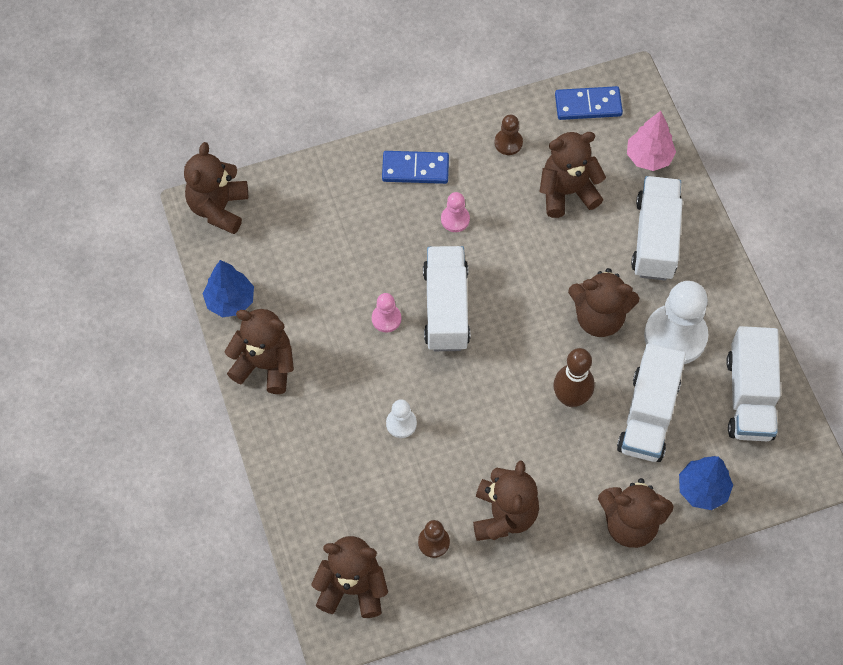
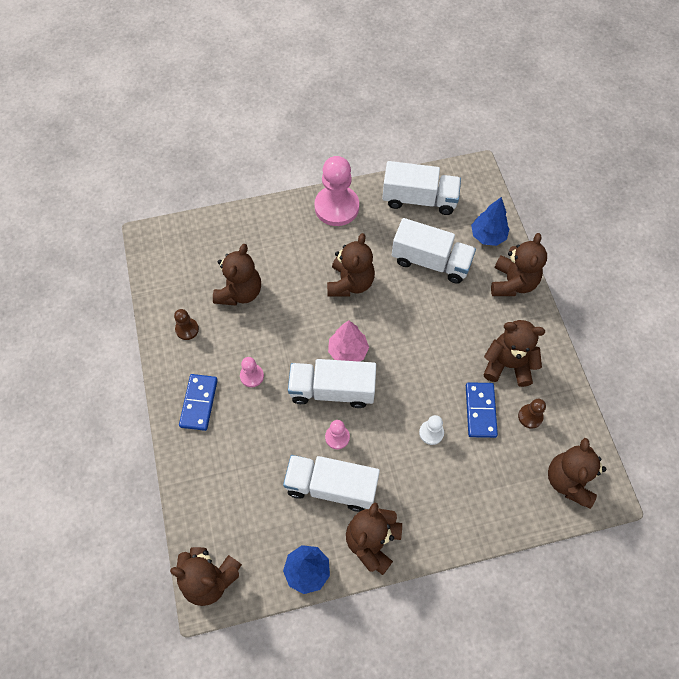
camera: 85 degrees left, 0 degrees up
brown teddy bear [540,132,606,218] -> brown teddy bear turned 150 degrees counterclockwise [213,244,261,305]
brown bowling pin [553,348,595,407] -> none
blue domino [555,86,623,120] -> blue domino moved to [466,382,498,438]
pink tree [627,111,676,171] -> pink tree moved to [328,320,369,362]
white truck [631,176,683,280] -> white truck moved to [283,455,380,512]
white pawn [644,281,709,364] -> none
none -> pink pawn [315,156,359,226]

